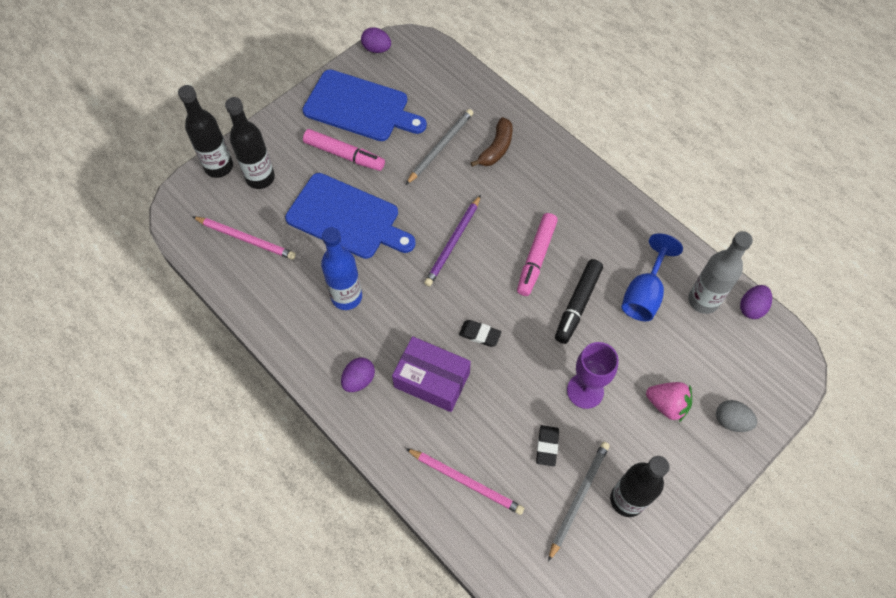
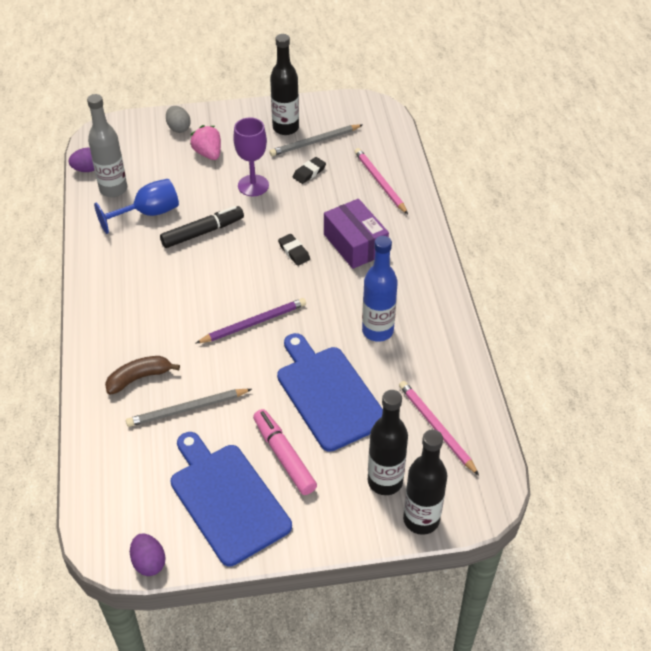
camera: 145 degrees left, 15 degrees down
purple egg [341,358,375,392] -> none
pink marker [517,213,558,296] -> none

